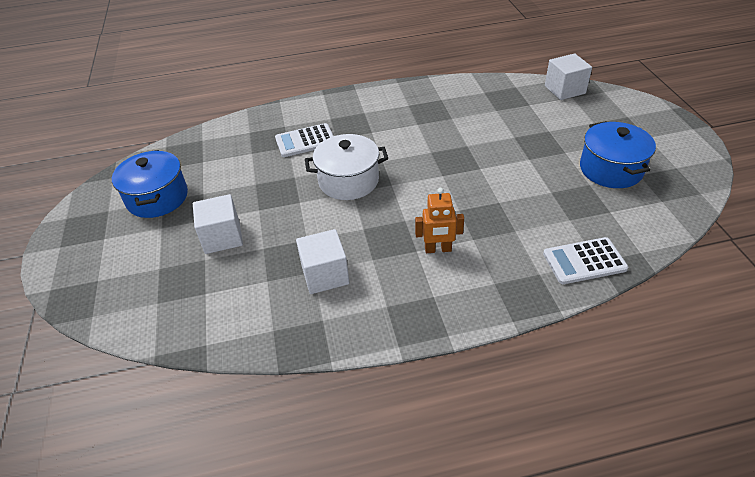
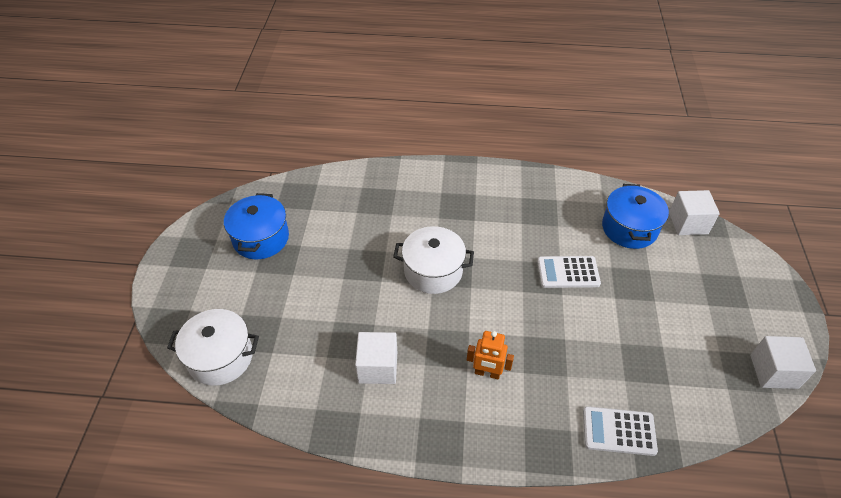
camera: 15 degrees right, 5 degrees up
white cube [193,194,243,254] -> white cube moved to [750,336,816,389]
white calculator [275,123,333,157] -> white calculator moved to [537,256,601,288]
blue pot [580,121,656,188] -> blue pot moved to [602,184,669,249]
none -> white pot [167,309,259,386]

